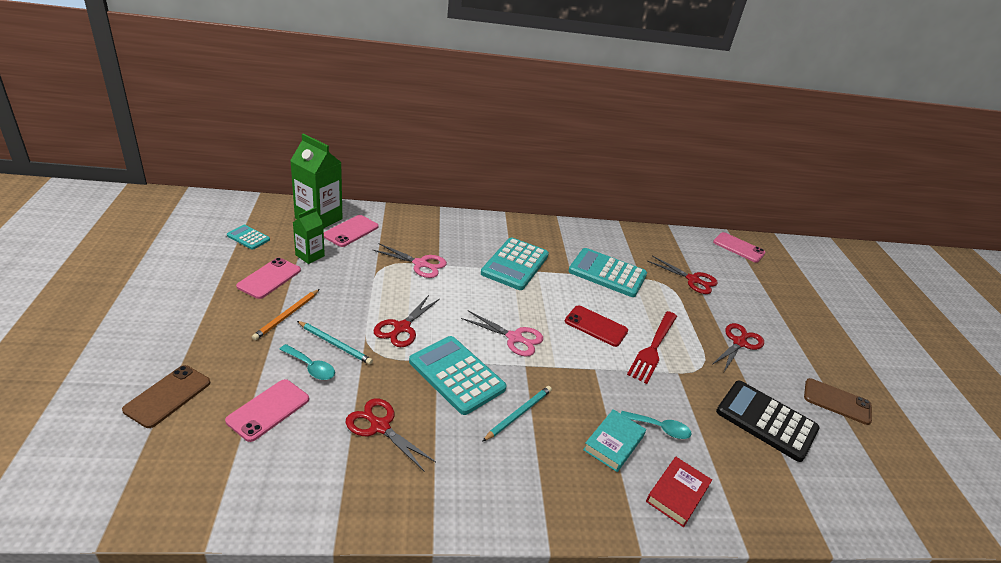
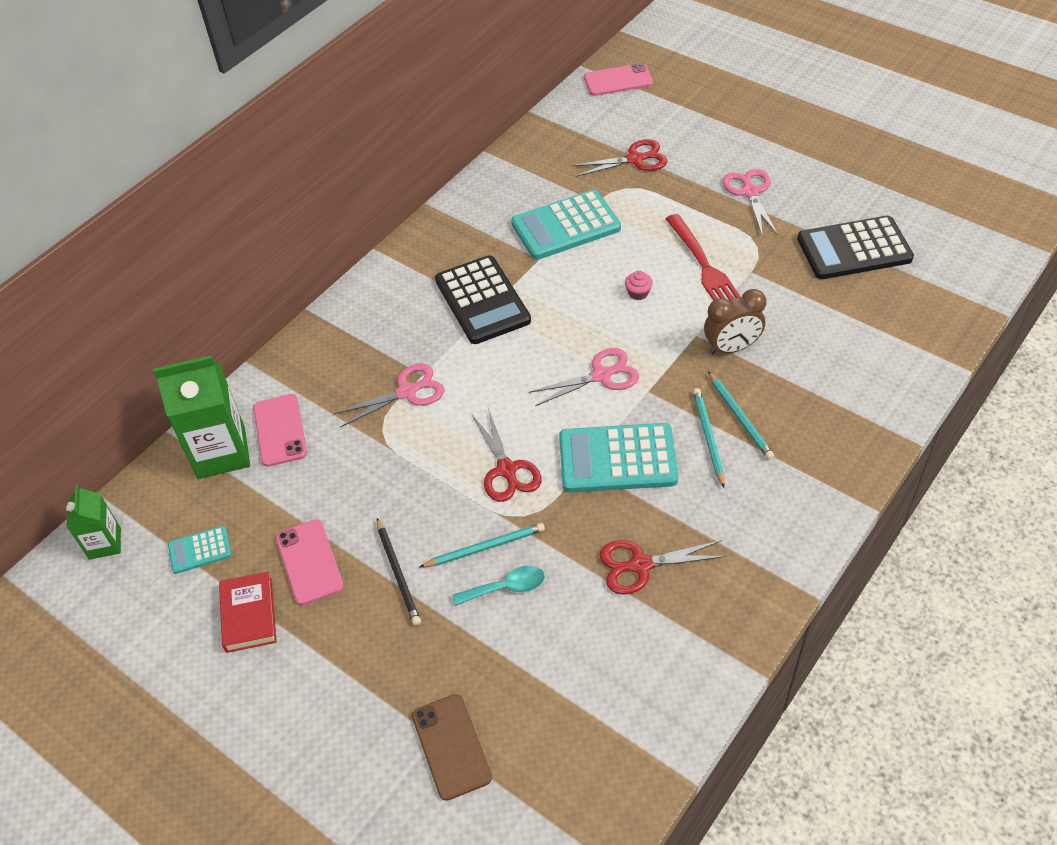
camera: 40 degrees left, 15 degrees up
pink phone [225,379,309,442] -> none
orange pencil [252,289,320,340] -> black pencil [377,518,421,626]
green carton [293,207,325,264] -> green carton moved to [66,484,121,560]
turquoise calculator [481,238,549,290] -> black calculator [435,255,531,344]
red phone [565,305,628,347] -> pink cupcake [625,271,653,300]
turquoise book [583,409,646,472] -> none
turquoise spoon [621,411,692,439] -> none
red book [646,457,712,527] -> red book moved to [219,572,277,653]
red scissors [712,323,764,372] -> pink scissors [722,169,778,237]
brown phone [804,378,872,425] -> none
none -> brown clock [704,289,766,355]
none -> turquoise pencil [708,371,774,460]

